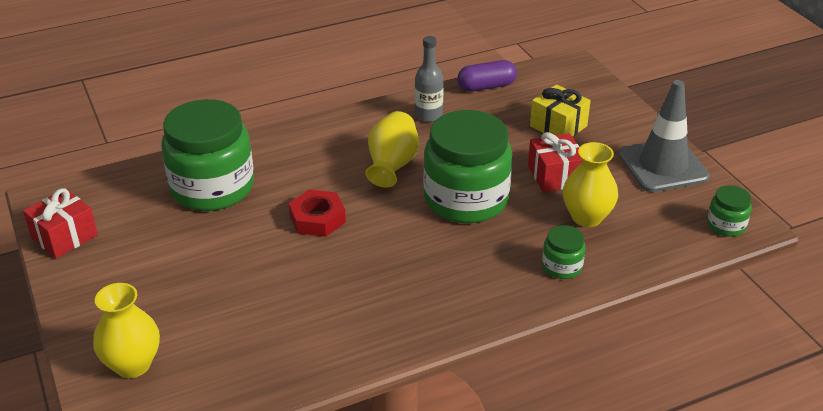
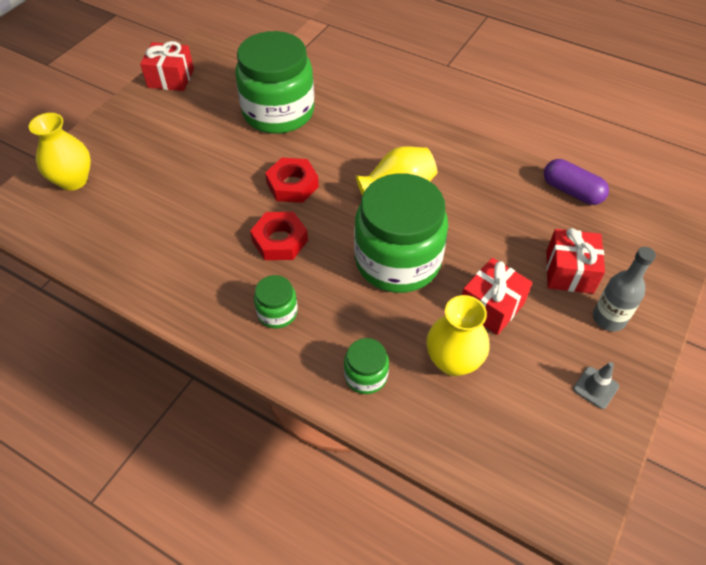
camera: 55 degrees right, 15 degrees up
grey bottle [415,36,444,122] -> grey bottle moved to [593,247,656,331]
yellow gift [530,84,591,137] -> red gift [546,228,605,294]
grey traffic cone [618,80,710,192] -> grey traffic cone [573,362,619,409], size x0.41
green jar [707,185,752,237] -> green jar moved to [254,275,298,328]
none -> red nut [250,212,308,260]

